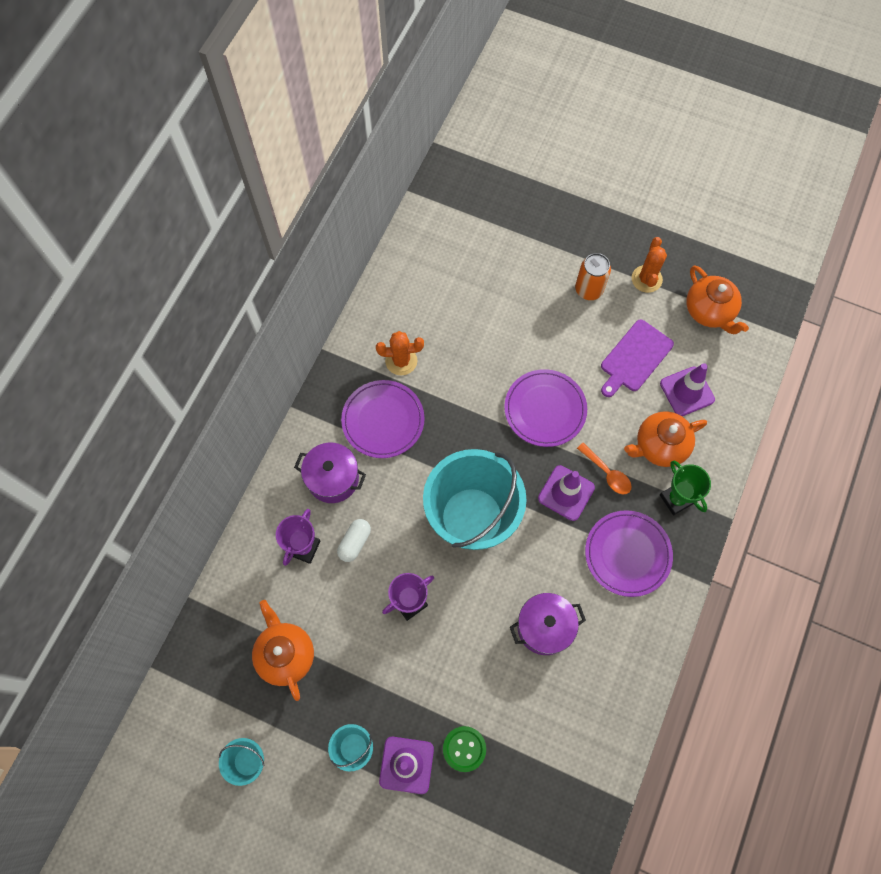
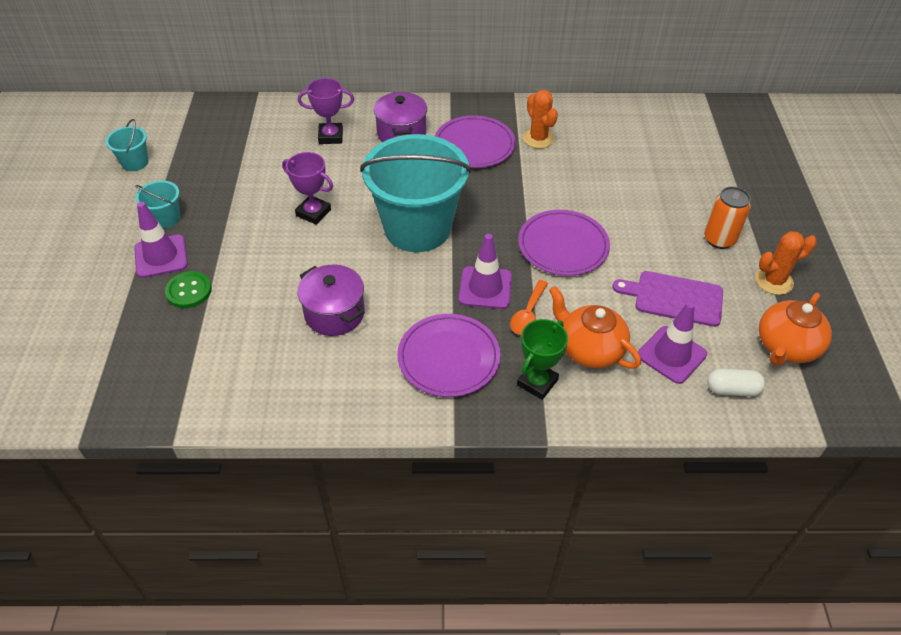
camera: 65 degrees right, 20 degrees down
orange teapot [252,600,314,701] -> none
white capsule [337,519,371,562] -> white capsule moved to [707,369,766,396]

